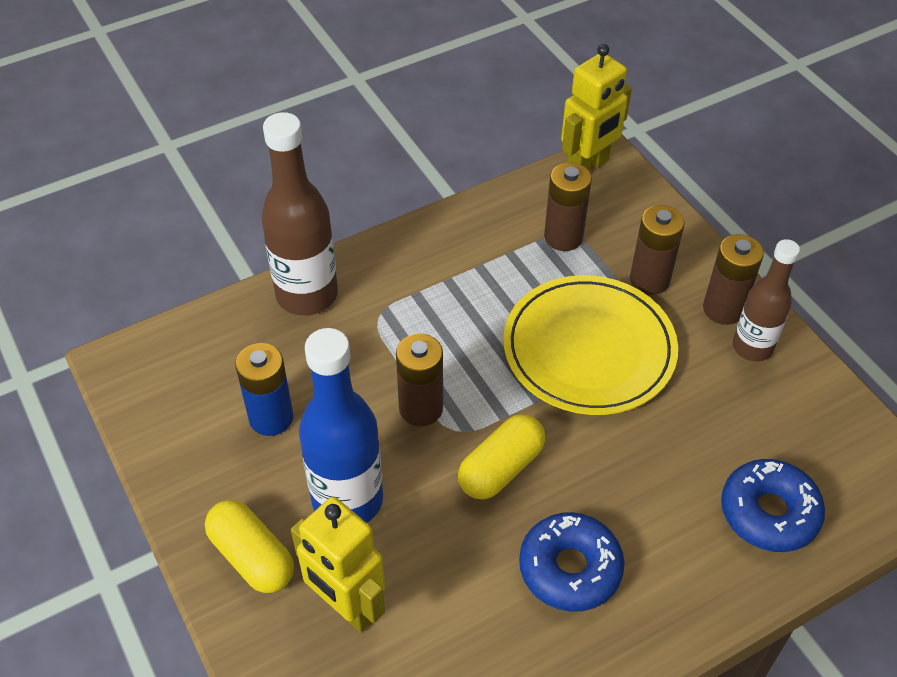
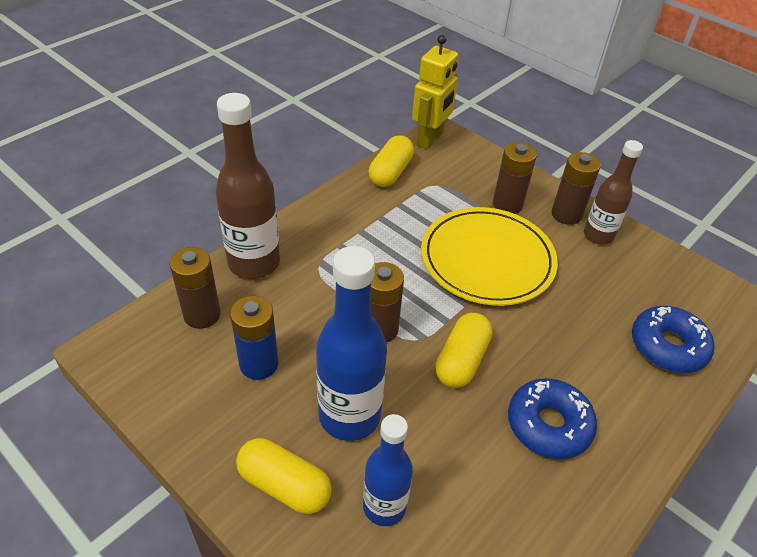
camera: 20 degrees left, 5 degrees down
yellow robot [291,497,385,633] -> blue bottle [363,414,413,526]
brown battery [544,162,592,251] -> brown battery moved to [169,247,221,329]
none -> yellow capsule [369,135,414,187]

